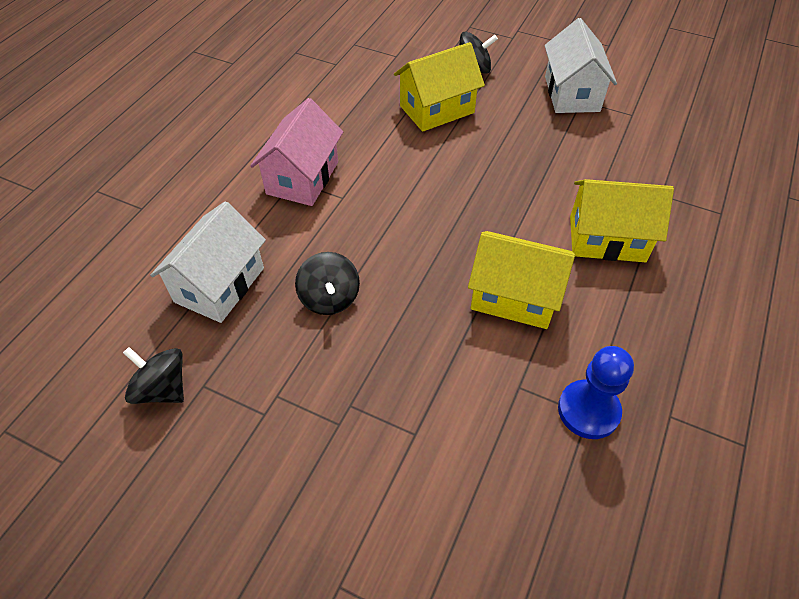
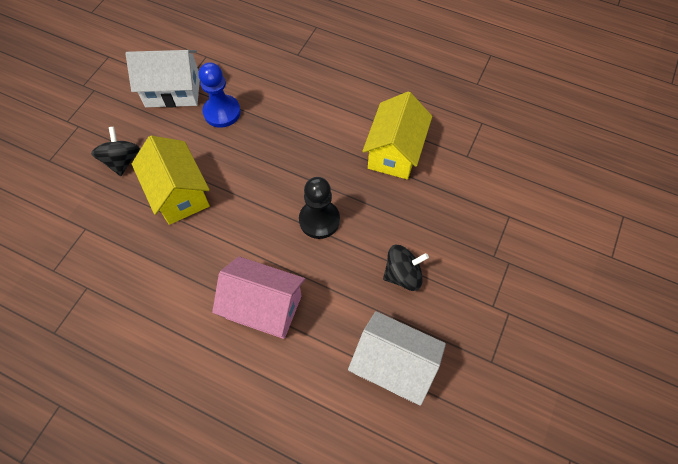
camera: 90 degrees left, 10 degrees up
black spinning top [123,347,184,404] -> none
blue pawn [558,346,634,439] -> blue pawn moved to [198,62,241,128]
yellow house [570,179,674,262] -> none
none -> black pawn [299,177,340,239]

